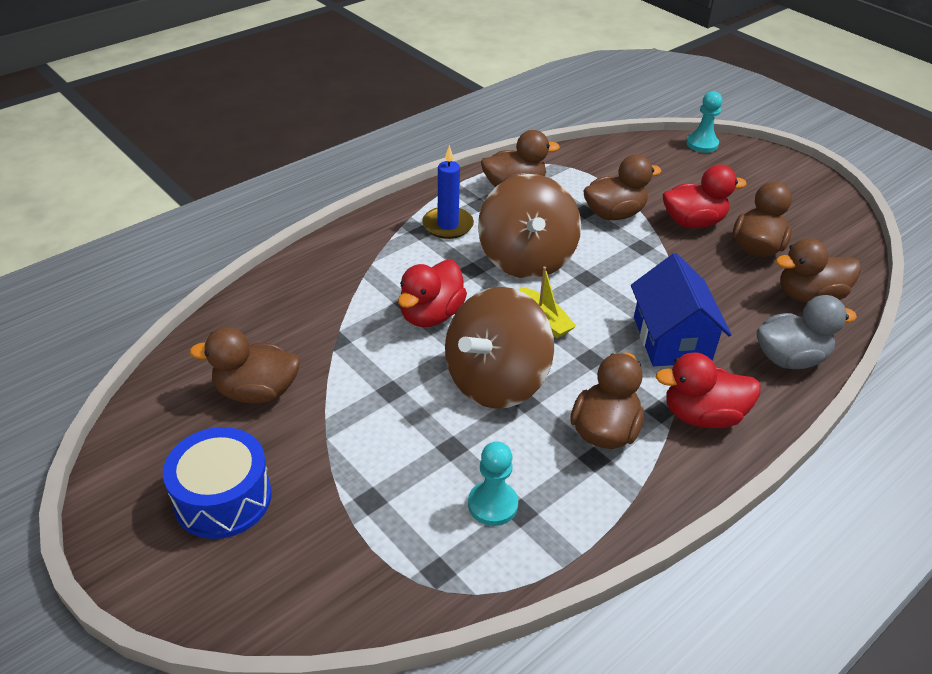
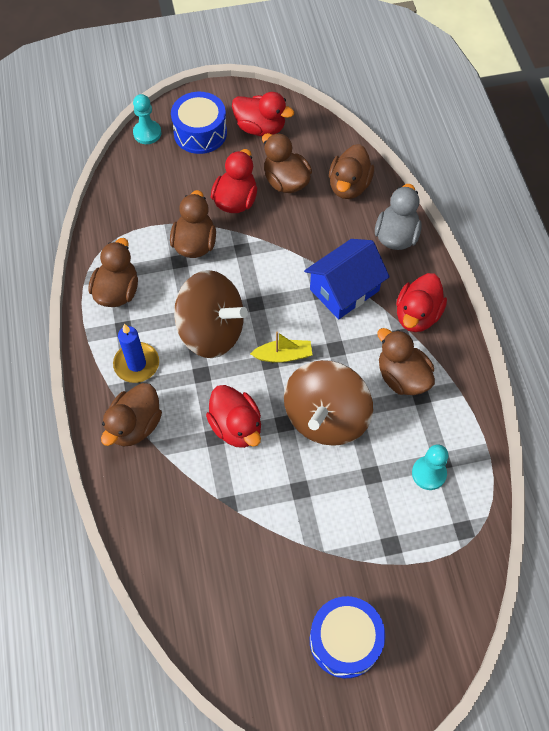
camera: 60 degrees left, 20 degrees up
brown duck [189,327,300,404] -> brown duck moved to [101,383,162,446]
brown spinning top [445,287,554,409] -> brown spinning top turned 45 degrees clockwise [284,360,373,446]
blue house [631,253,731,366] -> blue house turned 60 degrees counterclockwise [304,239,390,319]
none -> blue drum [171,92,227,154]
none -> red duck [232,92,294,136]

